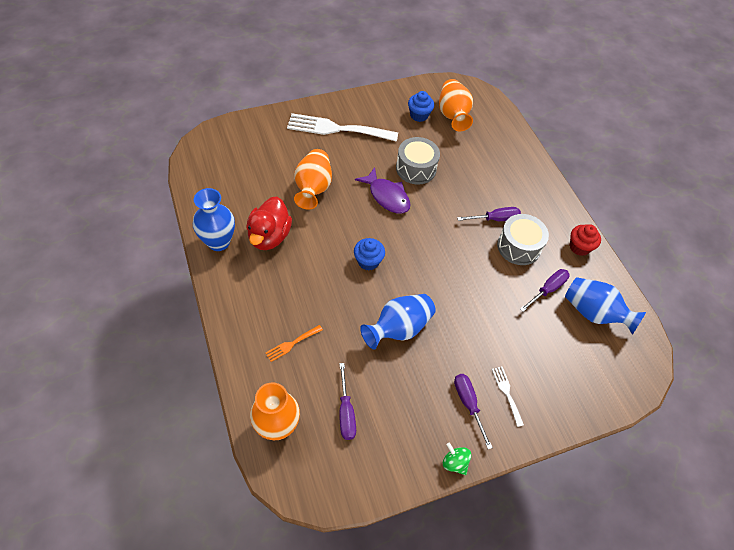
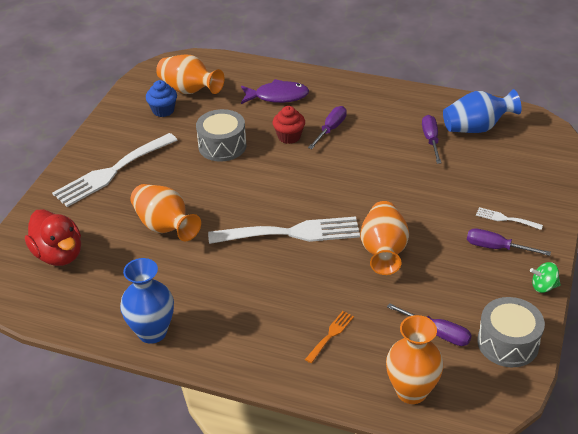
camera: 45 degrees left, 15 degrees down
red duck [246,196,292,250] -> red duck moved to [25,209,81,266]
orange fork [265,325,323,362] -> orange fork turned 150 degrees counterclockwise [305,311,354,363]
blue cupcake [354,238,385,270] -> white fork [208,216,360,244]
purple fish [355,167,411,214] -> purple fish moved to [241,79,309,104]
blue vase [360,294,436,349] -> orange vase [360,201,409,275]
grey drum [497,214,549,265] -> grey drum moved to [477,297,545,367]
red cupcake [570,224,601,256] -> red cupcake moved to [273,106,305,144]

